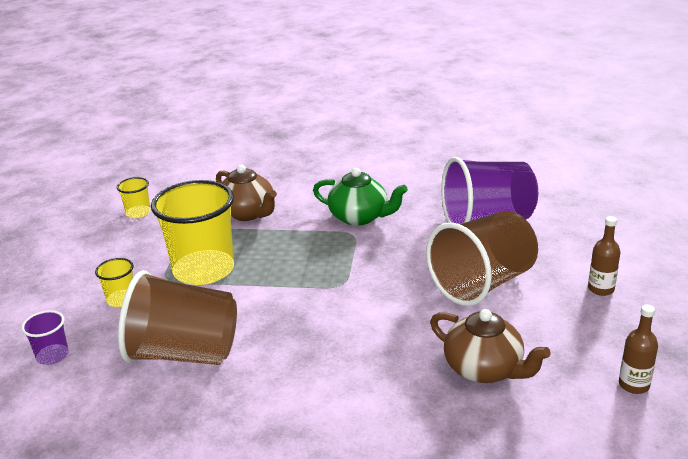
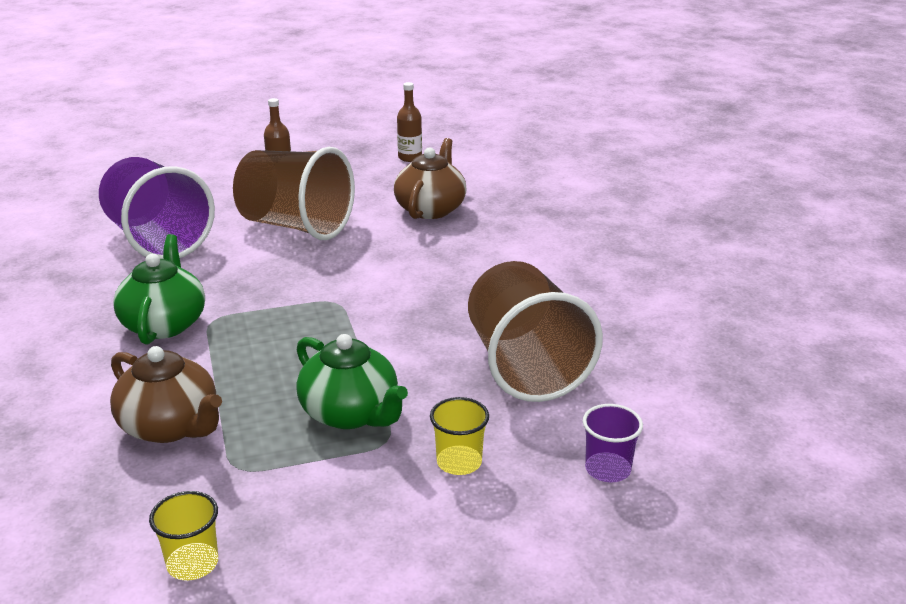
camera: 115 degrees left, 0 degrees up
yellow cup [151,180,234,285] -> green teapot [296,334,408,429]
brown teapot [216,165,277,221] -> brown teapot turned 105 degrees clockwise [110,346,222,443]

